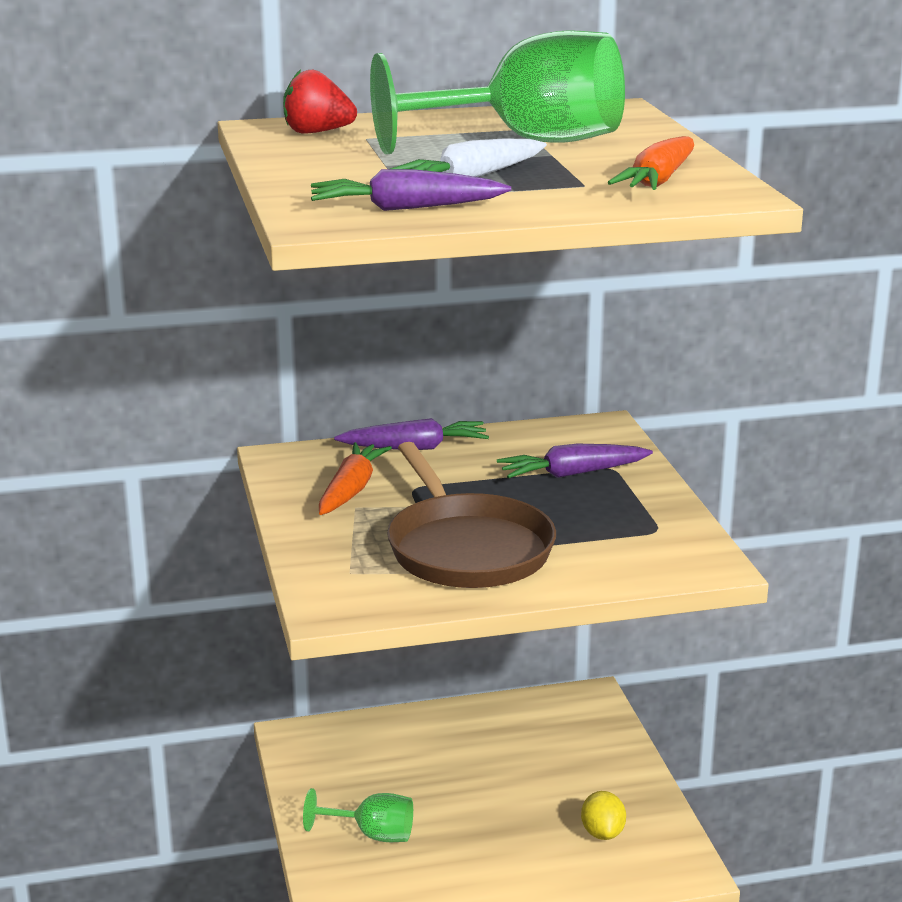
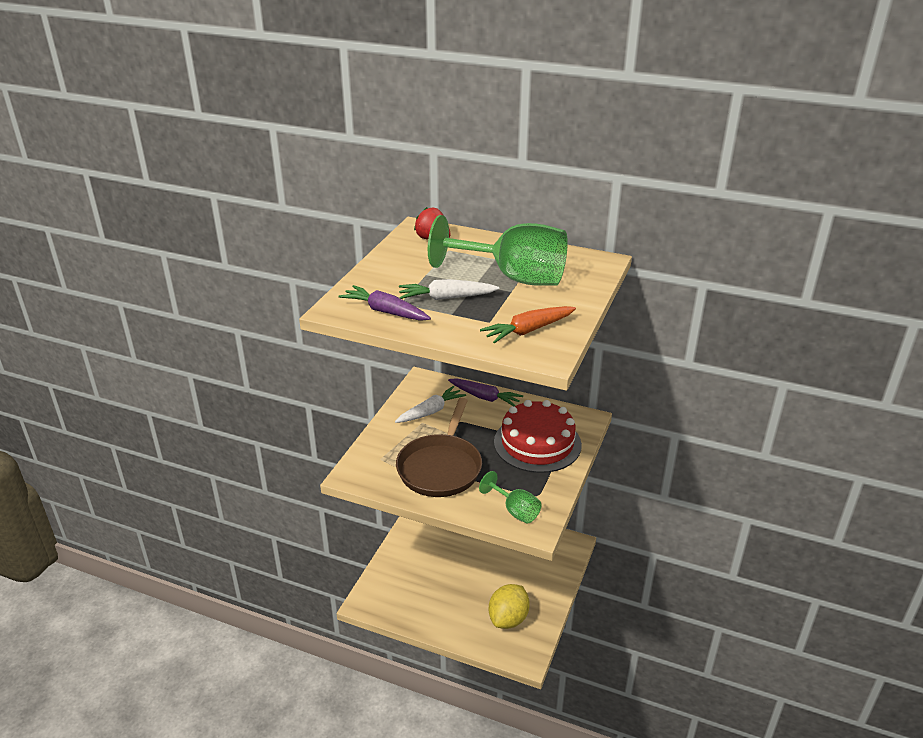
camera: 35 degrees right, 10 degrees up
green goblet [303,788,413,842] -> green goblet moved to [479,471,541,524]
orange carrot [319,442,392,515] -> white carrot [395,386,466,423]
purple carrot [497,444,653,478] -> red cake [494,400,582,473]
yellow lemon [581,791,626,840] -> yellow lemon [489,584,530,629], size x1.69

